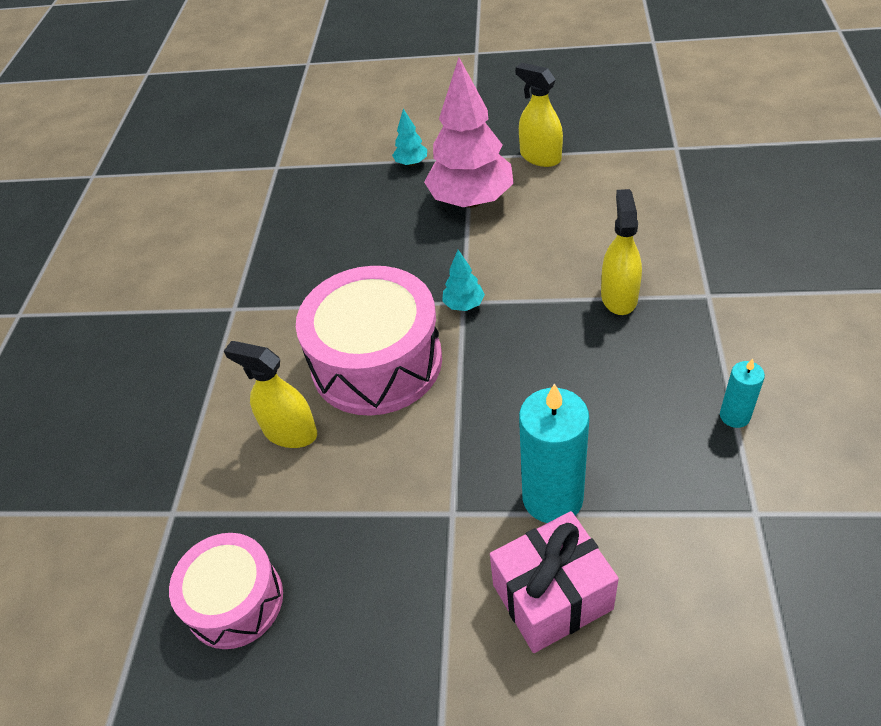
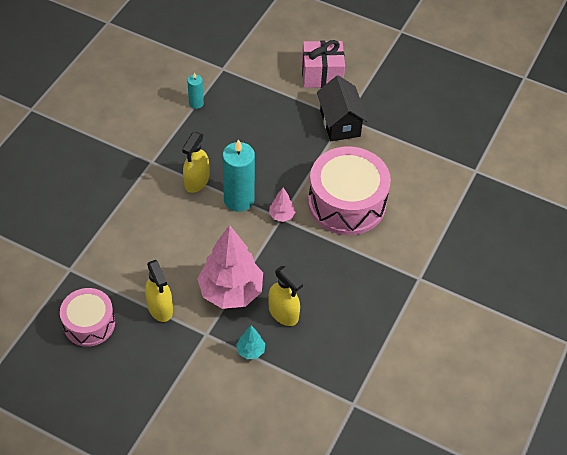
camera: 165 degrees left, 5 degrees up
pink drum [169,533,283,649] -> pink drum moved to [60,288,115,347]
yellow spray bottle [224,341,317,448] -> yellow spray bottle moved to [268,266,303,326]
turquoise tree [442,250,485,311] -> pink tree [269,188,295,222]
turquoise candle [519,383,589,523] -> turquoise candle moved to [222,139,255,212]
none -> black house [317,75,368,141]

